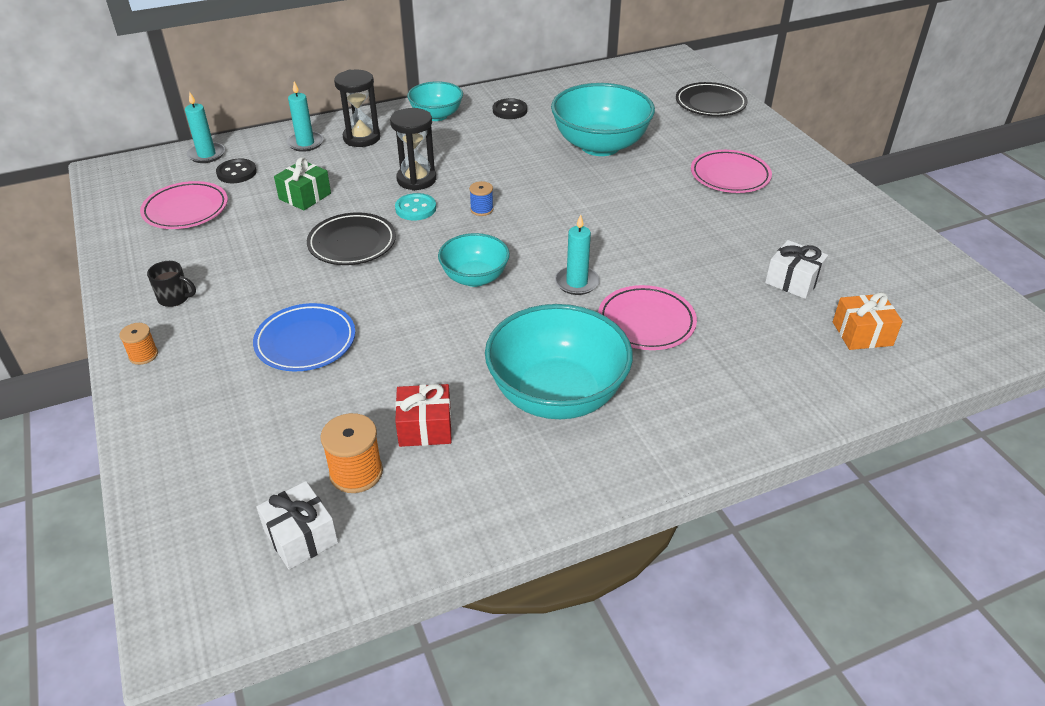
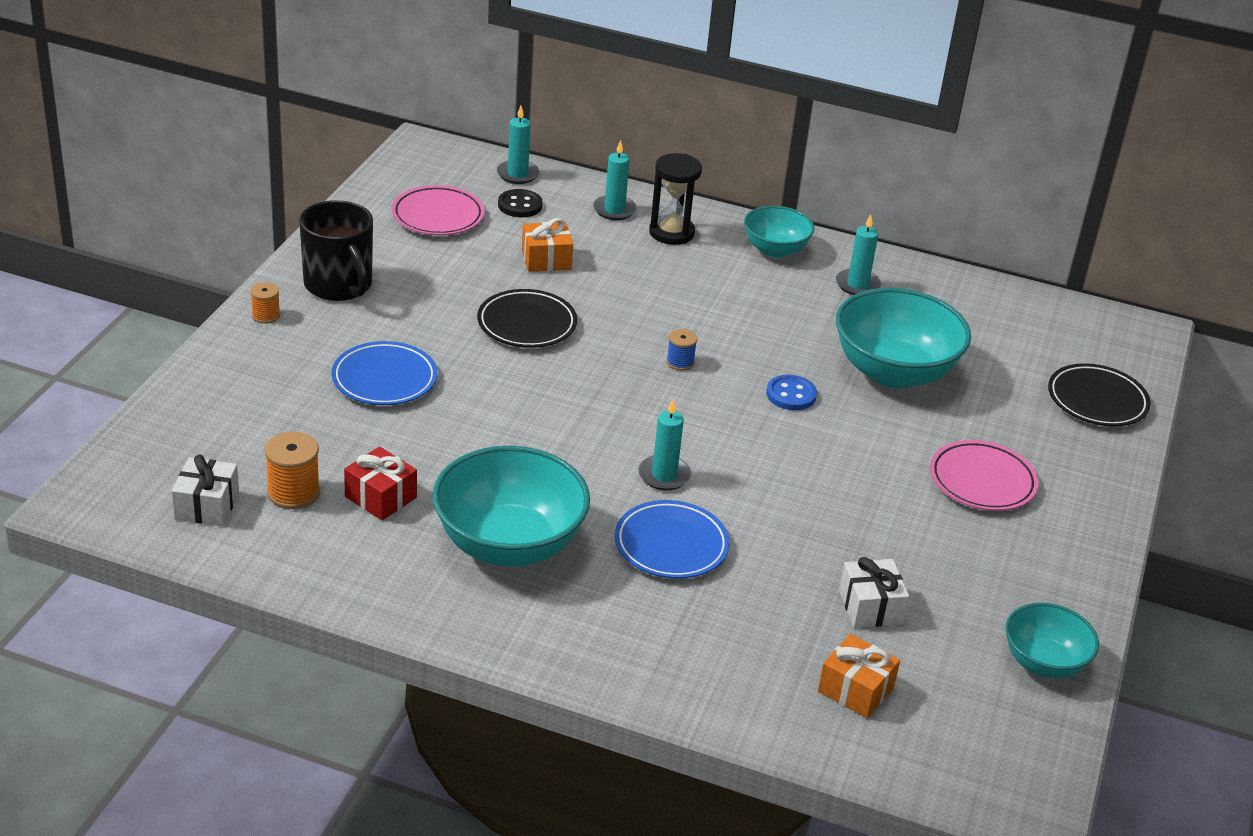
camera: 40 degrees right, 5 degrees down
black mug [147,261,196,307] -> black mug [299,200,373,301], size x2.12
green gift [274,157,331,210] -> orange gift [522,218,573,272]
black hourglass [390,108,436,191] -> none
turquoise button [395,193,436,220] -> none
turquoise bowl [438,233,510,287] -> turquoise bowl moved to [1005,603,1099,678]
black button [493,98,527,119] -> turquoise candle [836,214,881,295]
pink plate [598,285,697,350] -> blue plate [615,500,730,579]
none -> blue button [766,375,817,410]

